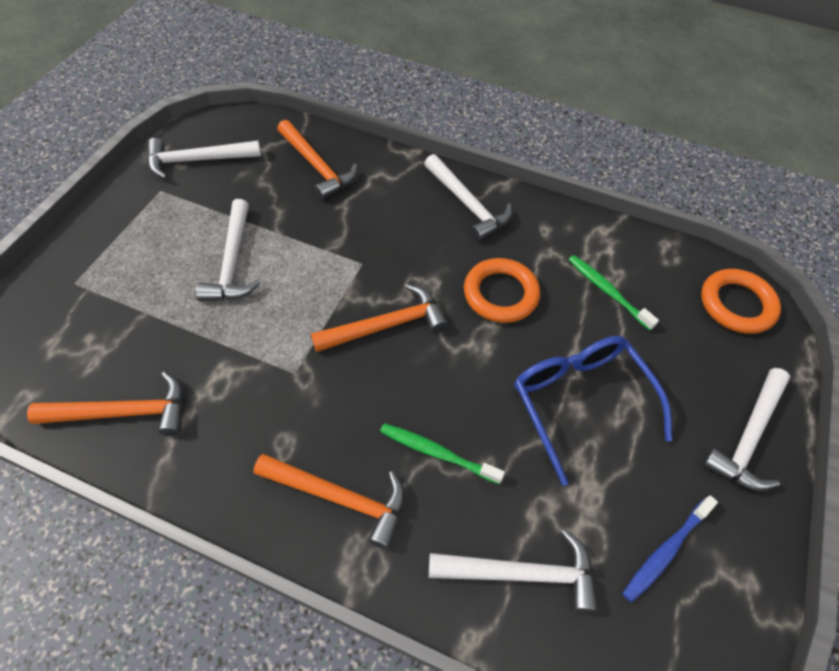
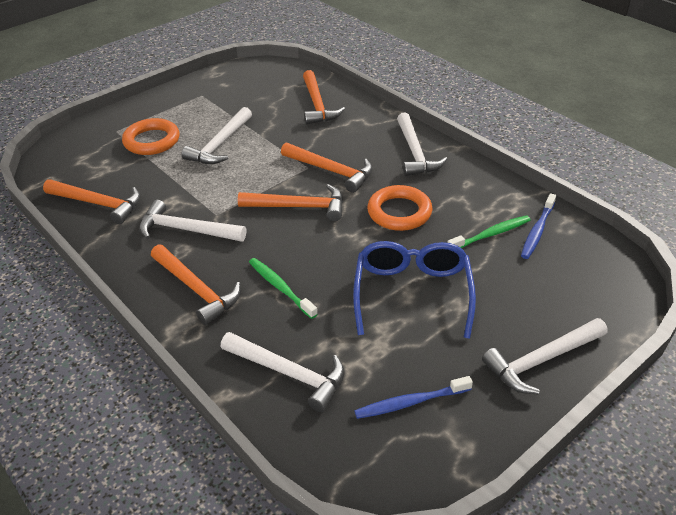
camera: 30 degrees right, 15 degrees down
white hammer [147,138,261,179] -> white hammer moved to [139,200,246,242]
green toothbrush [568,255,659,330] -> green toothbrush turned 75 degrees clockwise [447,215,530,248]
orange ring [701,269,781,334] -> orange ring moved to [122,118,179,155]
none -> orange hammer [281,143,373,193]
none -> blue toothbrush [521,193,556,259]

